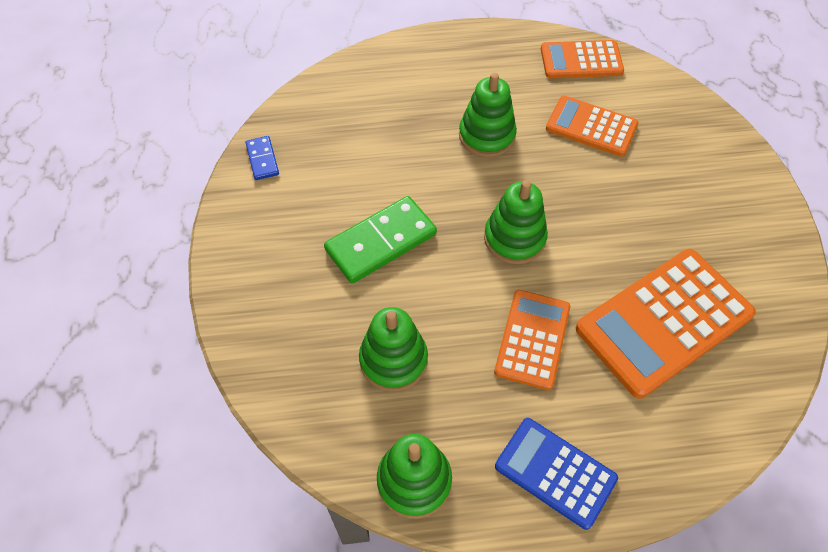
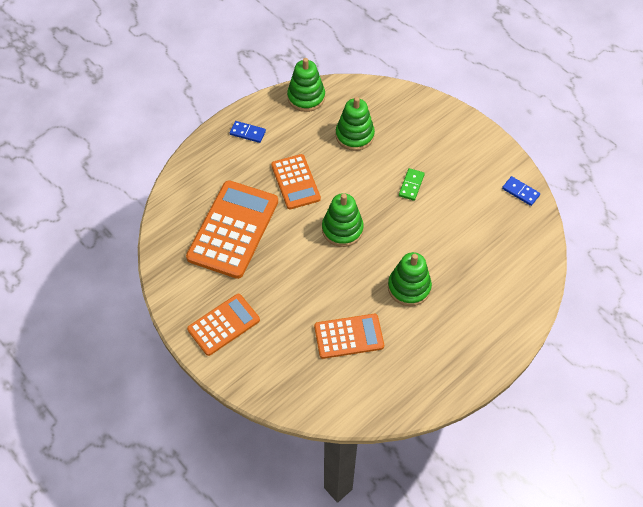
camera: 145 degrees right, 0 degrees up
green domino [324,196,437,284] -> green domino [399,168,425,201], size x0.51
blue calculator [495,418,618,530] -> blue domino [230,121,266,143]
orange calculator [541,40,624,79] -> orange calculator moved to [187,294,260,356]

